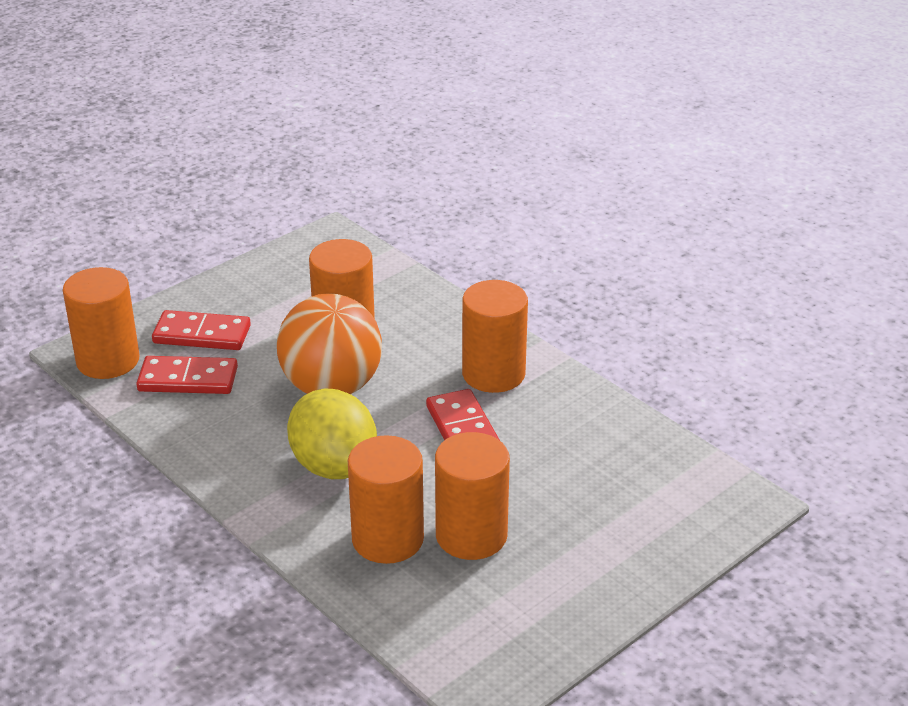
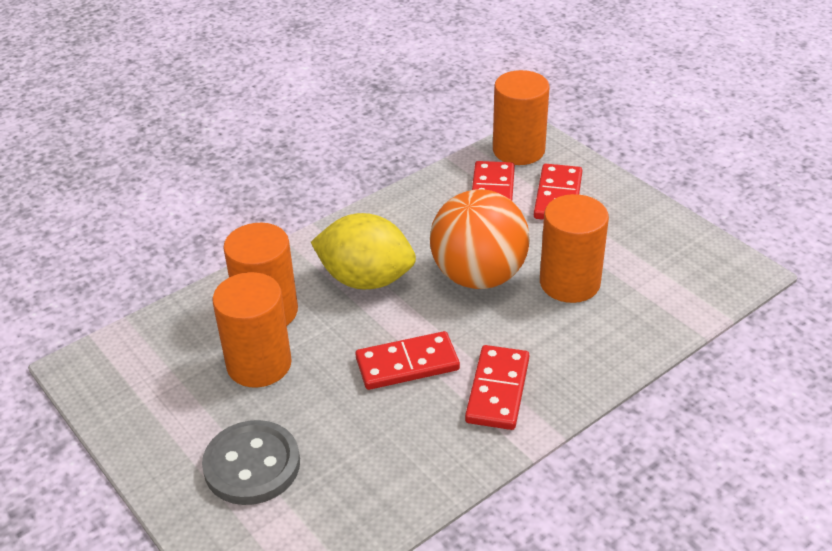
camera: 95 degrees right, 5 degrees up
yellow lemon [287,389,377,479] -> yellow lemon turned 45 degrees clockwise [311,213,416,289]
orange cylinder [462,280,528,393] -> red domino [465,345,529,430]
none -> grey button [202,420,300,505]

